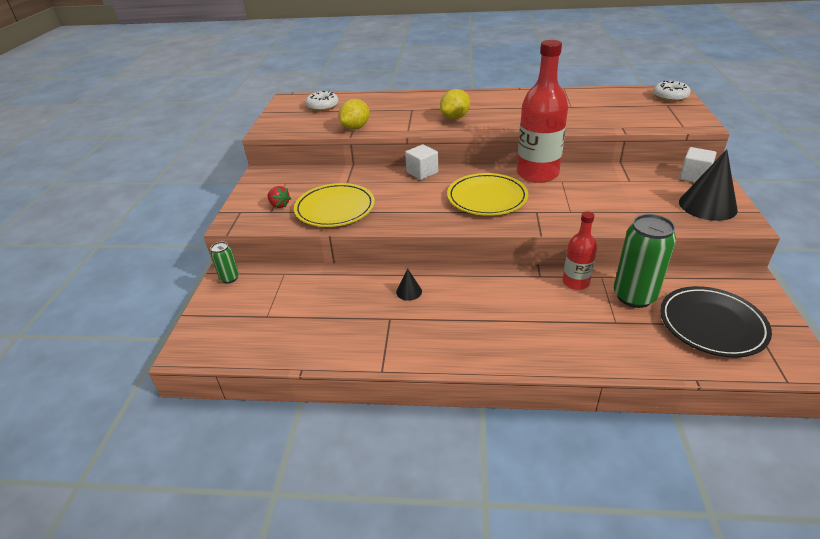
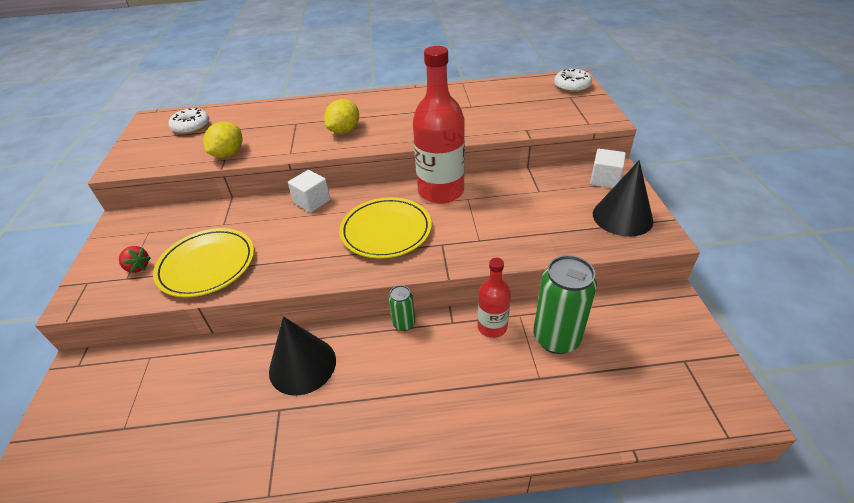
camera: 10 degrees left, 5 degrees up
green can [210,242,239,284] -> green can moved to [389,285,415,331]
black cone [396,268,422,301] -> black cone [269,316,336,396], size x2.18
black plate [660,286,772,358] -> none

